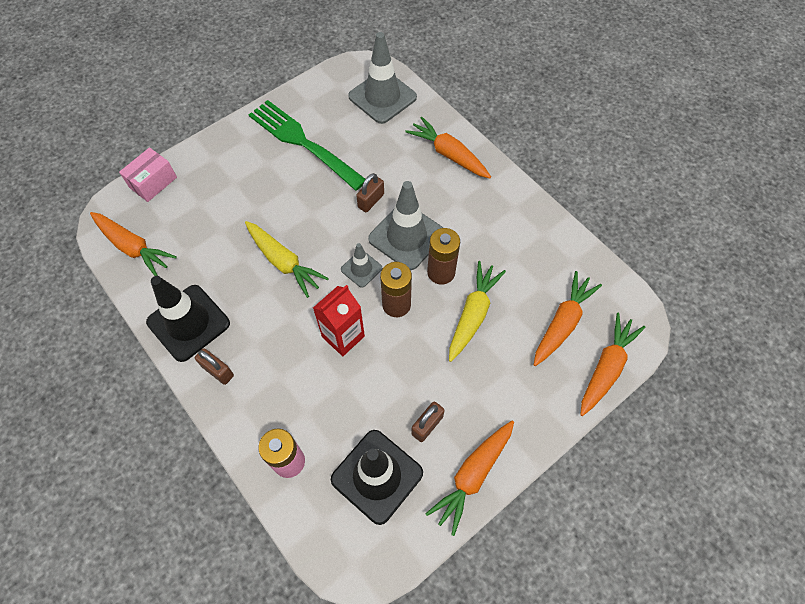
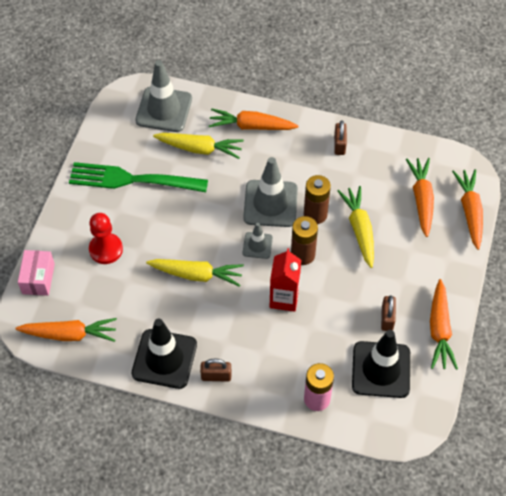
camera: 35 degrees left, 5 degrees down
brown padlock [356,173,384,212] -> brown padlock moved to [334,120,347,155]
none -> red pawn [89,213,123,264]
none -> yellow carrot [153,133,244,159]

